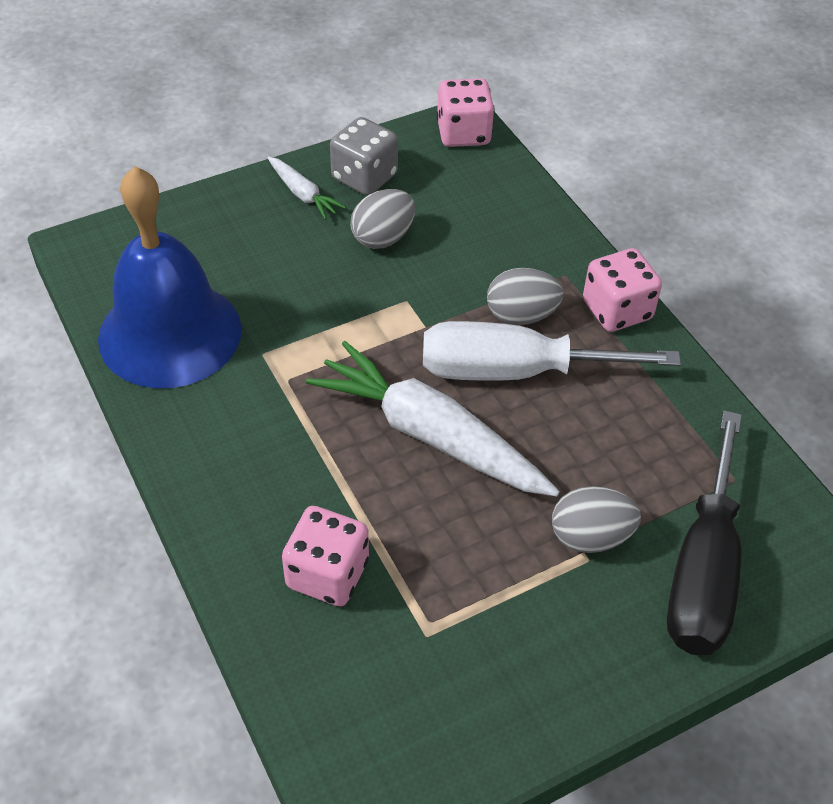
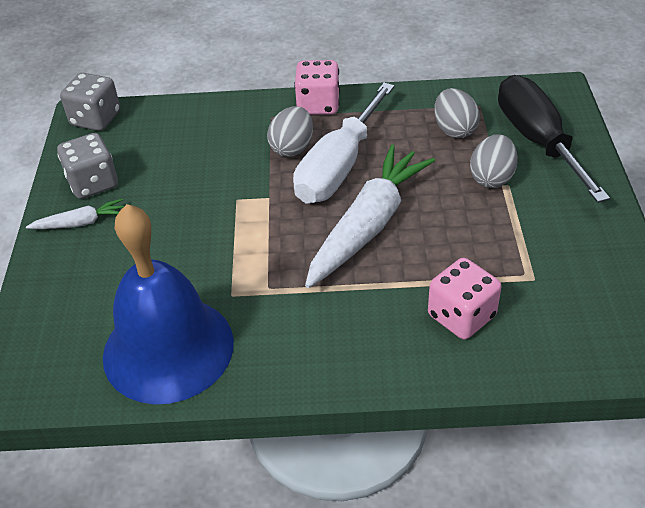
camera: 60 degrees left, 5 degrees down
white carrot [306,341,560,497] -> white carrot turned 150 degrees clockwise [305,144,435,288]
grey egg [350,189,415,249] -> grey egg moved to [434,88,480,138]
pink dice [437,78,494,147] -> grey dice [60,73,120,131]
black screwdriver [667,410,742,655] -> black screwdriver turned 150 degrees counterclockwise [498,75,610,203]

